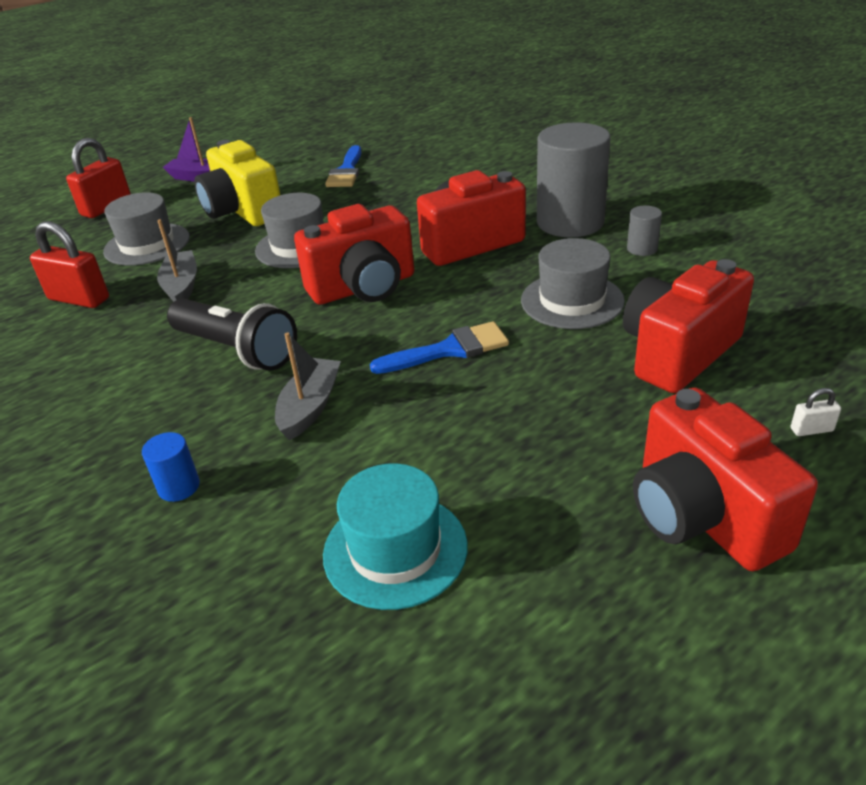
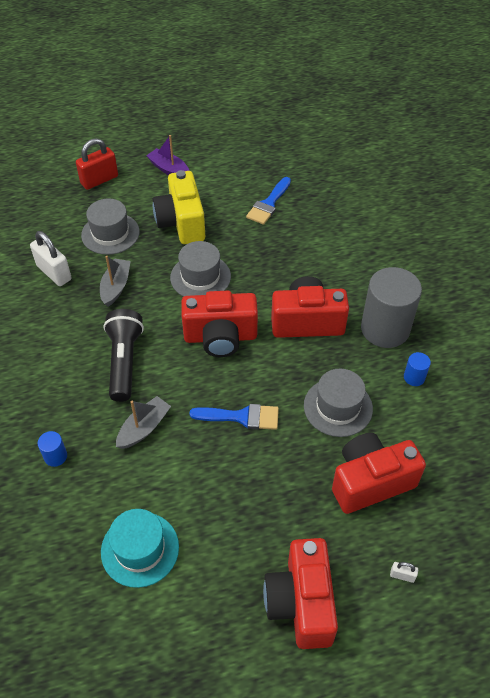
camera: 20 degrees right, 15 degrees up
red padlock [30,221,109,308] -> white padlock [30,231,72,286]
black flashlight [167,299,297,371] -> black flashlight turned 150 degrees counterclockwise [103,309,144,402]
grey cylinder [627,206,662,256] -> blue cylinder [404,352,431,386]

